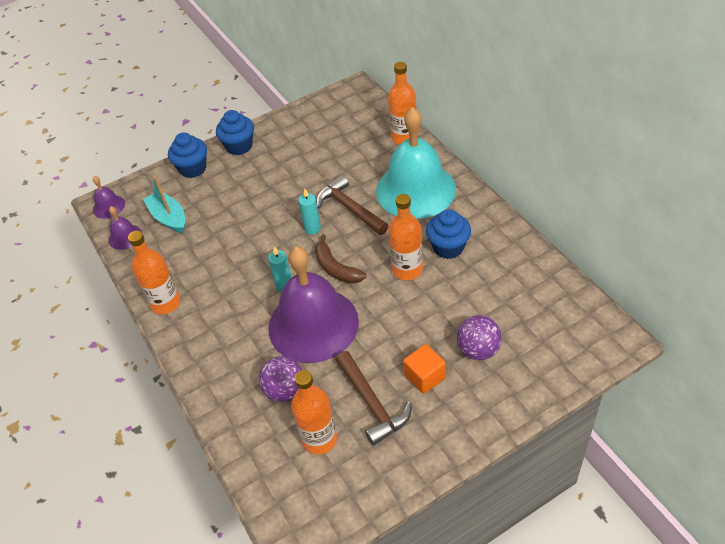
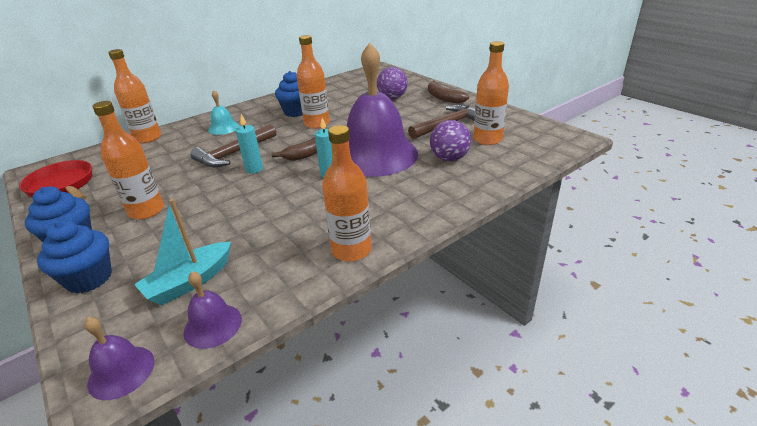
camera: 100 degrees left, 15 degrees down
turquoise bell [376,107,456,219] -> turquoise bell [208,90,239,135], size x0.42
orange cube [403,344,446,394] -> none
none -> red pan [19,160,92,200]
none -> orange bottle [92,101,164,219]
none -> brown banana [428,80,469,103]

